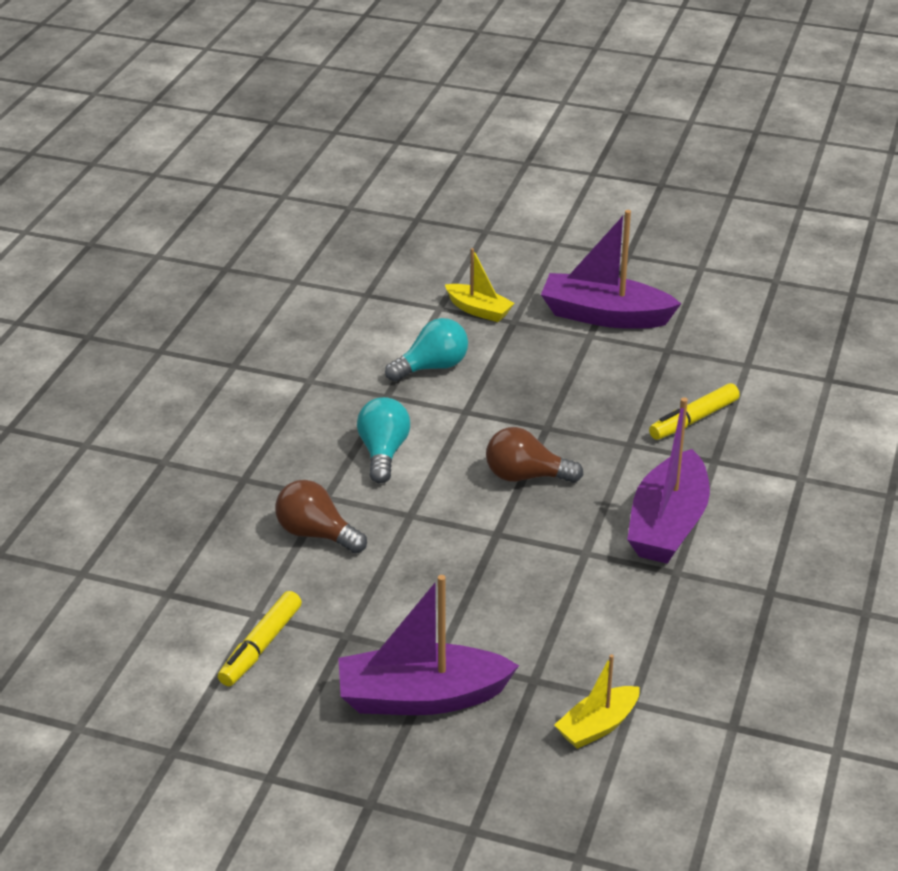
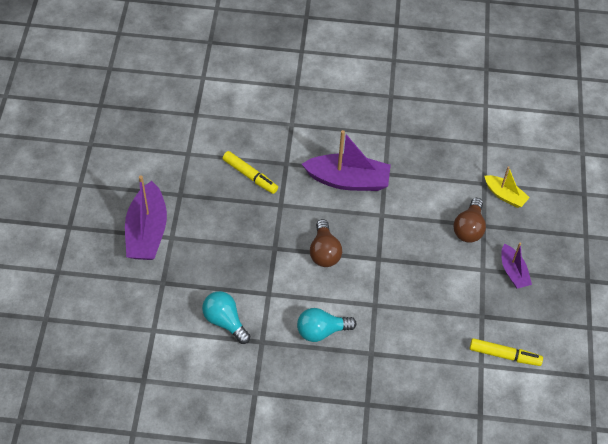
camera: 105 degrees left, 20 degrees up
brown light bulb [275,480,367,554] -> brown light bulb moved to [453,198,486,243]
purple boat [338,575,519,715] -> purple boat [501,242,532,289], size x0.56
yellow boat [445,248,515,322] -> none

